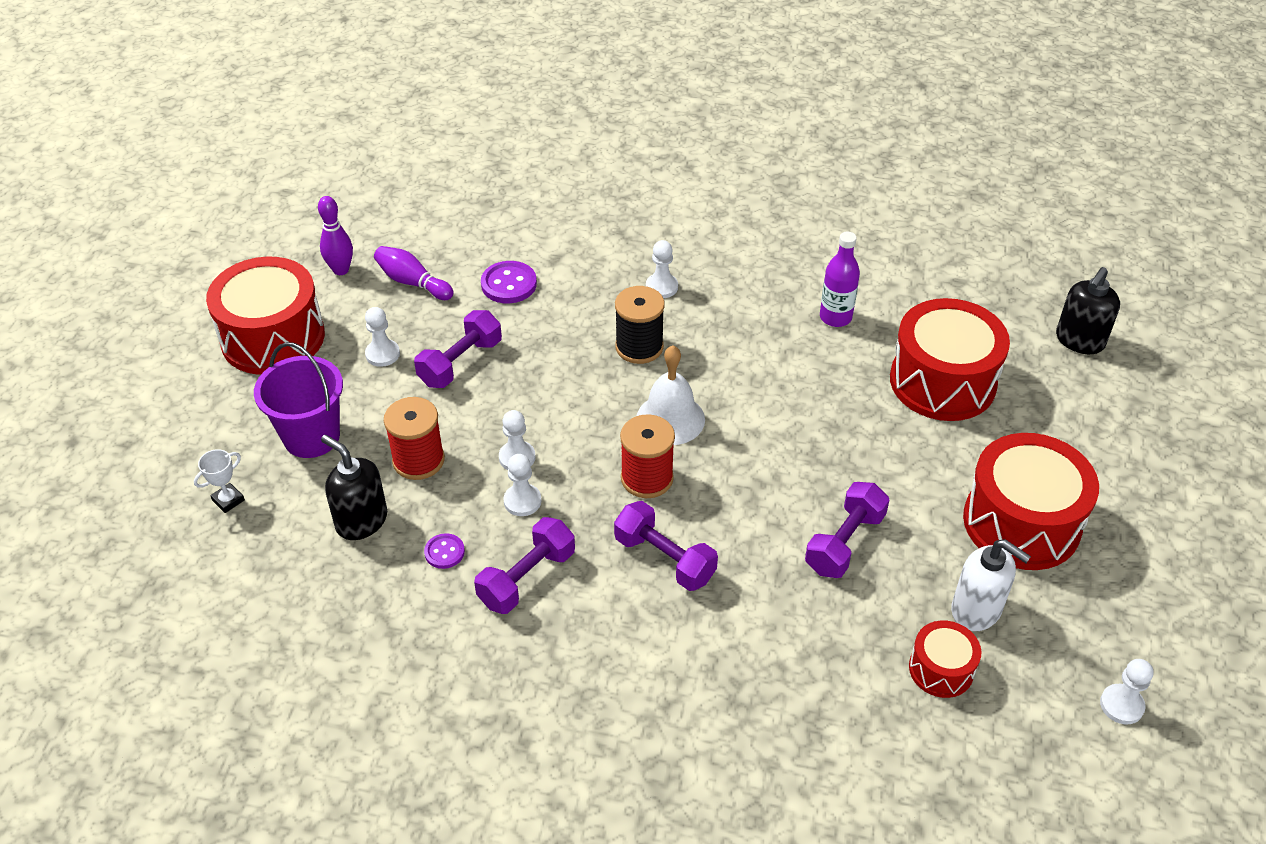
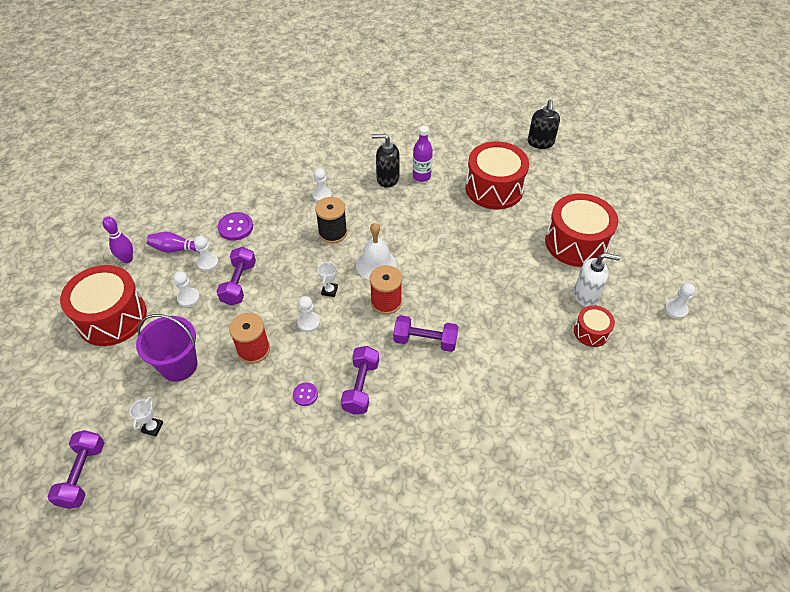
camera: 30 degrees left, 5 degrees up
black soap dispenser [321,435,387,540] -> black soap dispenser moved to [372,134,400,188]
white pawn [504,454,541,516] -> white pawn moved to [194,236,219,271]
purple dumbbell [805,482,889,578] -> purple dumbbell moved to [47,430,104,509]
none -> white trophy [318,261,338,297]

